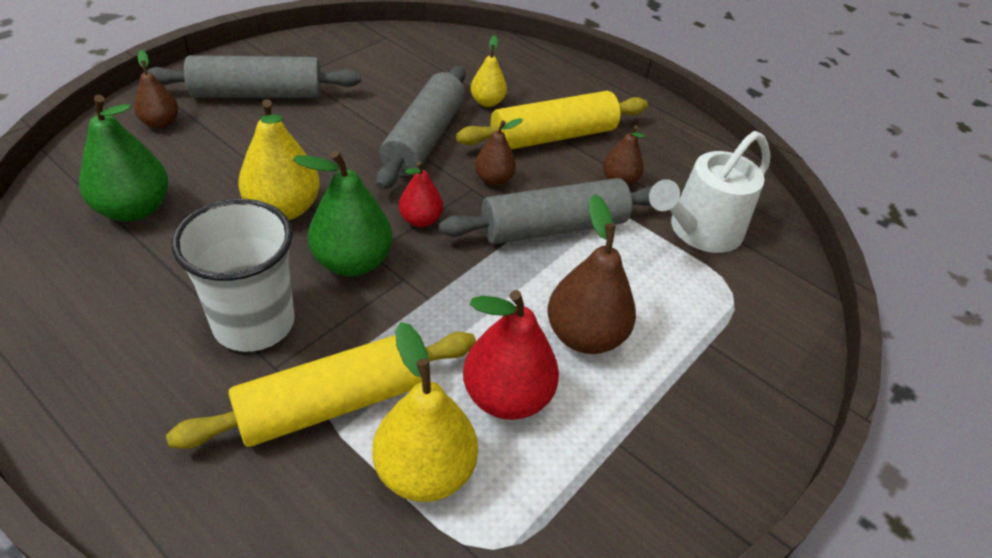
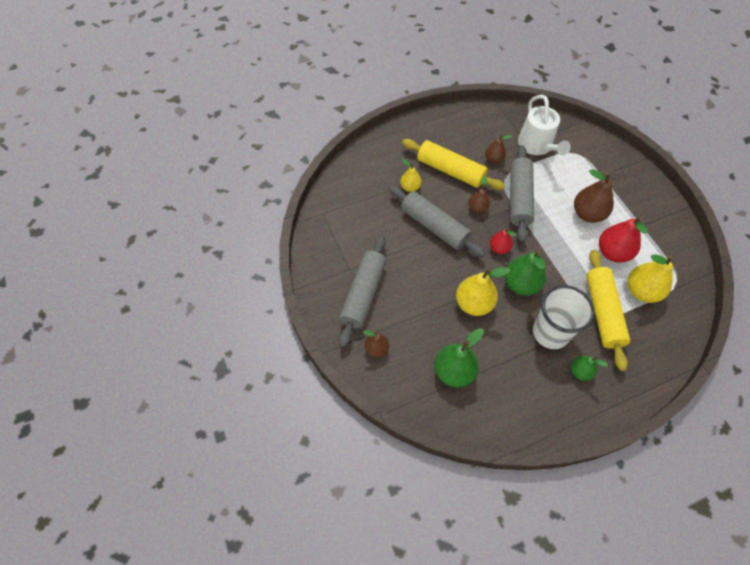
camera: 60 degrees left, 15 degrees up
yellow rolling pin [456,91,648,150] -> yellow rolling pin turned 60 degrees counterclockwise [402,139,505,190]
none -> green pear [571,356,608,381]

